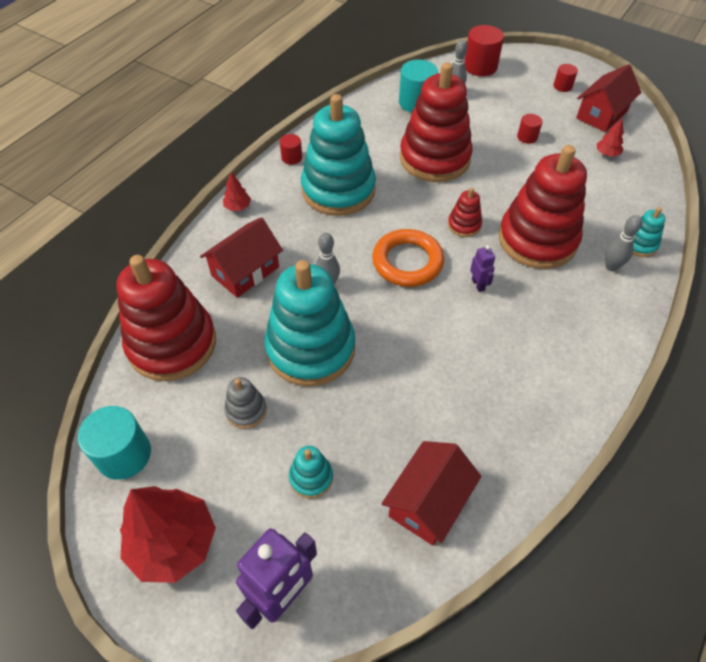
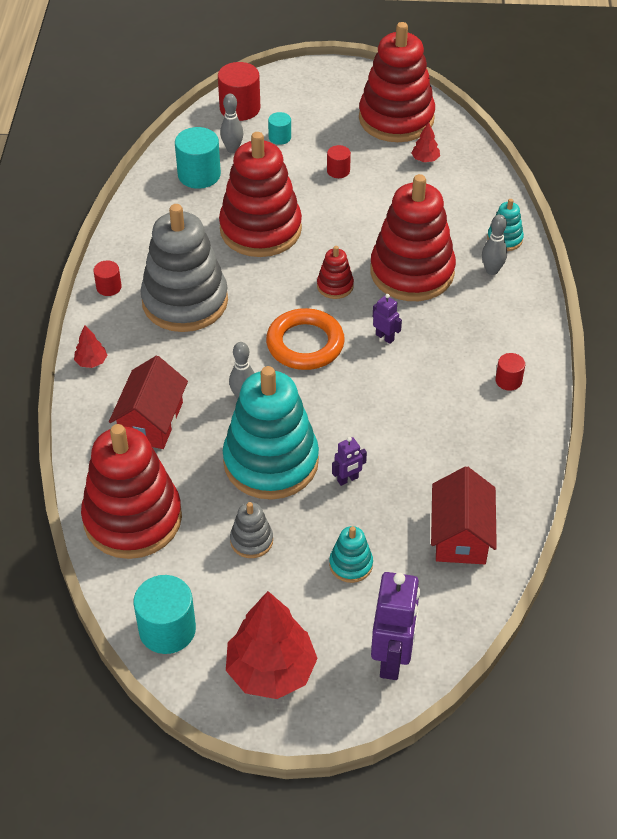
camera: 30 degrees left, 5 degrees down
turquoise stacking toy [301,94,376,216] -> grey stacking toy [140,204,228,332]
red cylinder [553,64,578,92] -> red cylinder moved to [495,353,525,391]
red house [576,64,641,132] -> red stacking toy [359,22,435,142]
none -> turquoise cylinder [268,112,291,145]
none -> purple robot [332,437,367,486]

